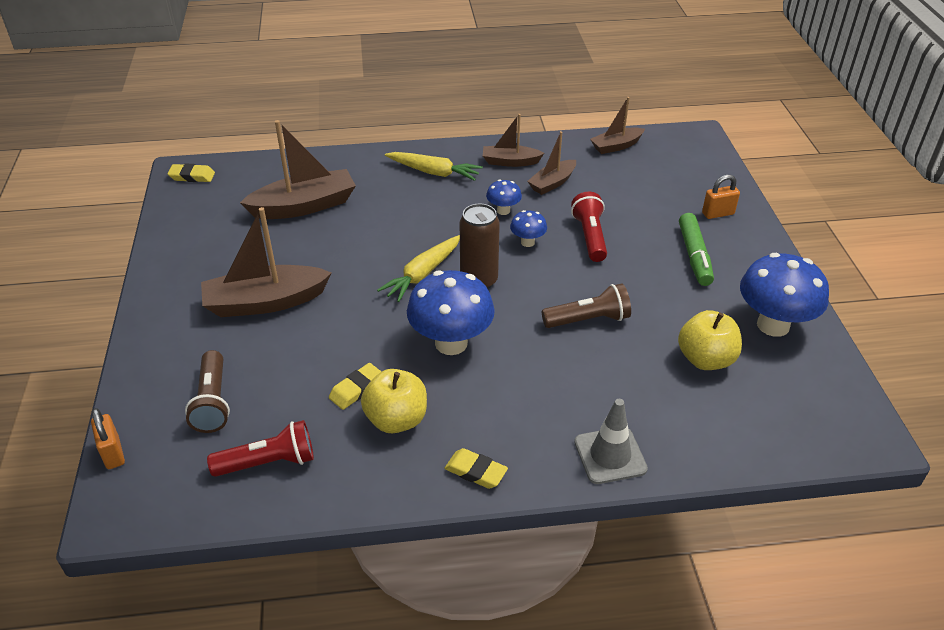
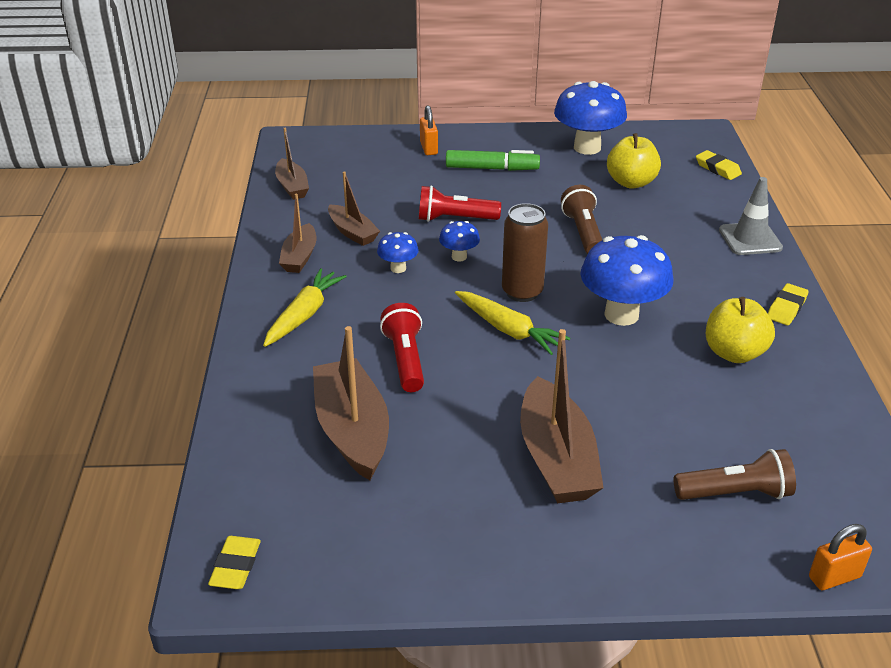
camera: 85 degrees left, 5 degrees down
red flashlight [207,420,314,477] -> red flashlight moved to [380,303,424,392]
yellow eraser [329,363,381,410] -> yellow eraser moved to [696,150,742,180]

